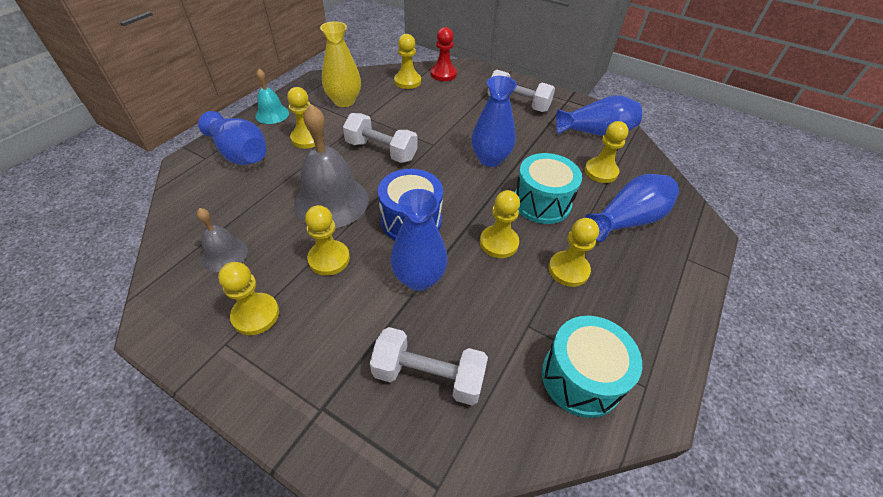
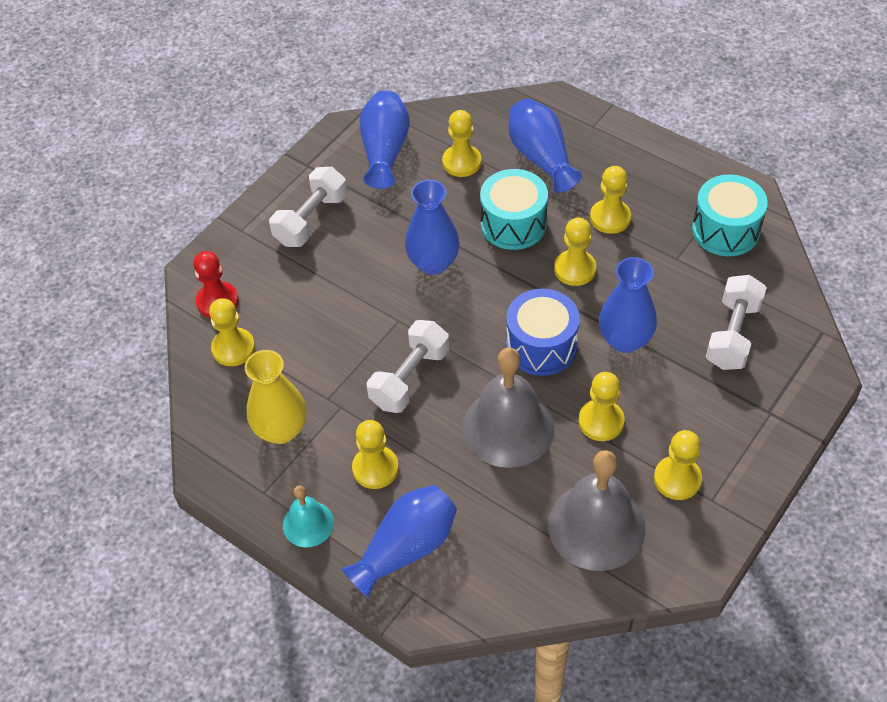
camera: 80 degrees left, 5 degrees up
grey bell [197,208,248,272] -> grey bell [548,450,646,571], size x1.87

